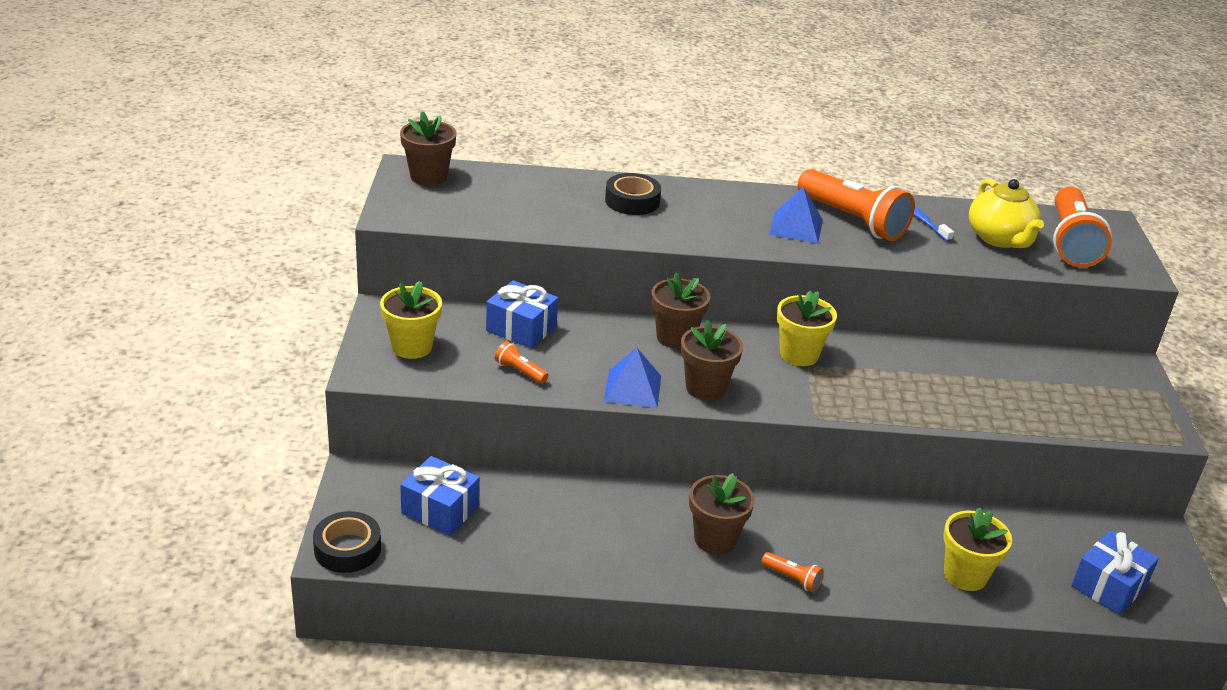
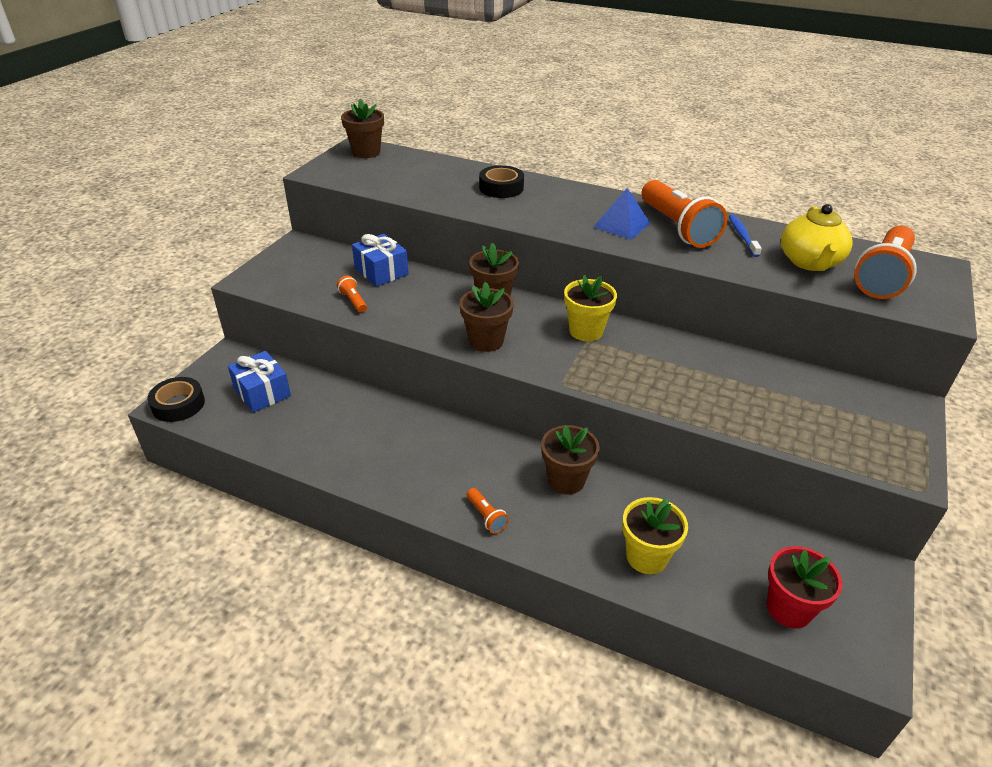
camera: 25 degrees right, 5 degrees up
yellow flower pot [380,281,442,359] -> none
blue pyramid [604,348,661,408] -> none
brown flower pot [689,473,755,554] -> brown flower pot moved to [541,425,600,494]
blue gift [1071,530,1159,615] -> red flower pot [767,546,843,628]

